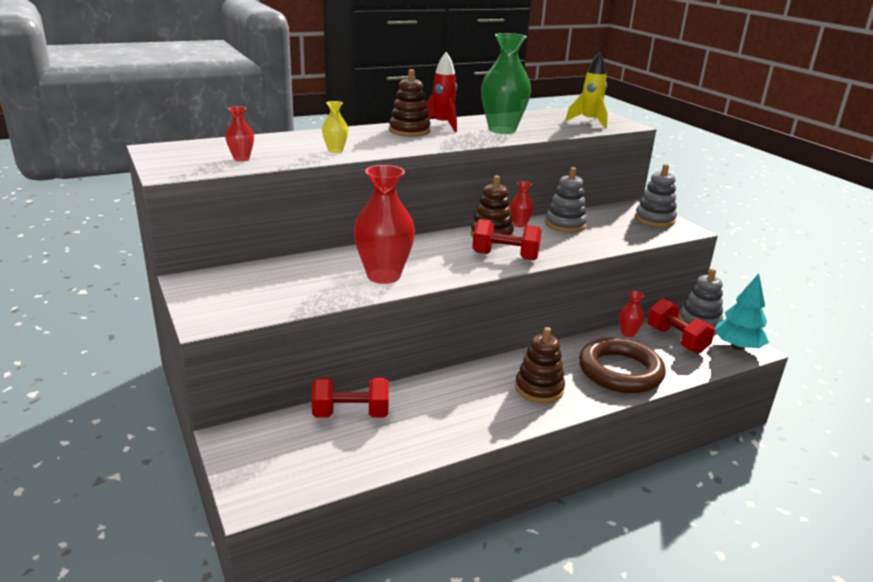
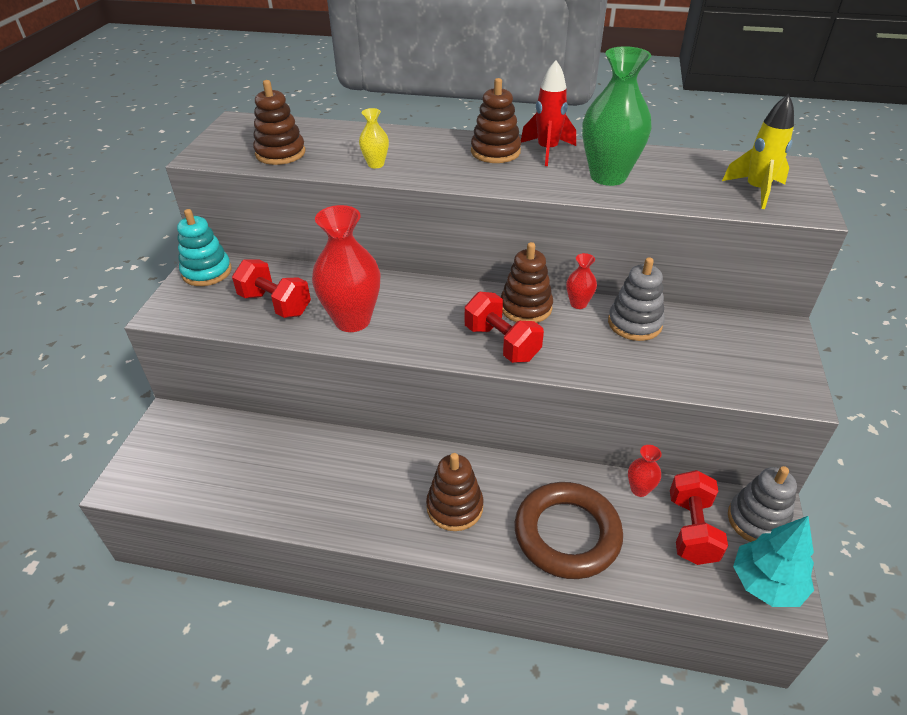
camera: 40 degrees right, 15 degrees up
red vase [225,106,254,161] -> brown stacking toy [253,80,305,165]
red dumbbell [312,378,389,418] -> red dumbbell moved to [232,260,311,318]
grey stacking toy [635,164,677,227] -> none
none -> turquoise stacking toy [177,209,231,286]

